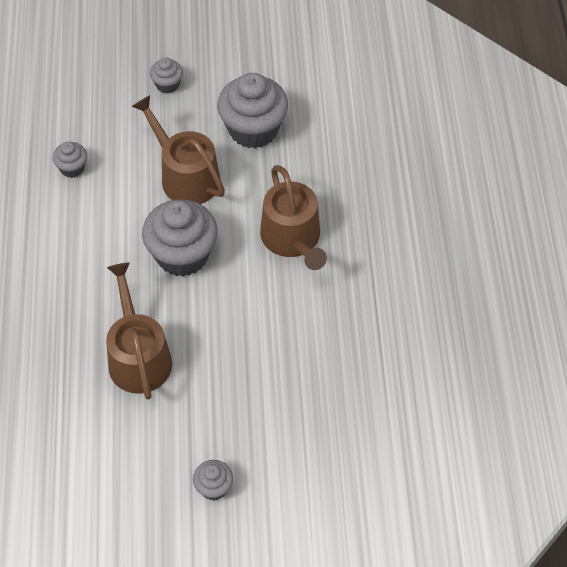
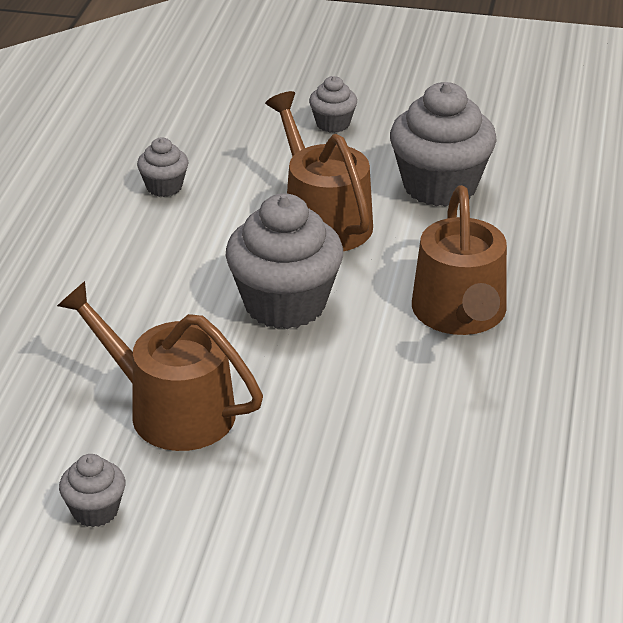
camera: 15 degrees right, 20 degrees down
brown watering can [106,263,172,399] -> brown watering can turned 60 degrees counterclockwise [57,281,263,451]
grey cupcake [193,460,233,501] -> grey cupcake moved to [59,454,125,527]

